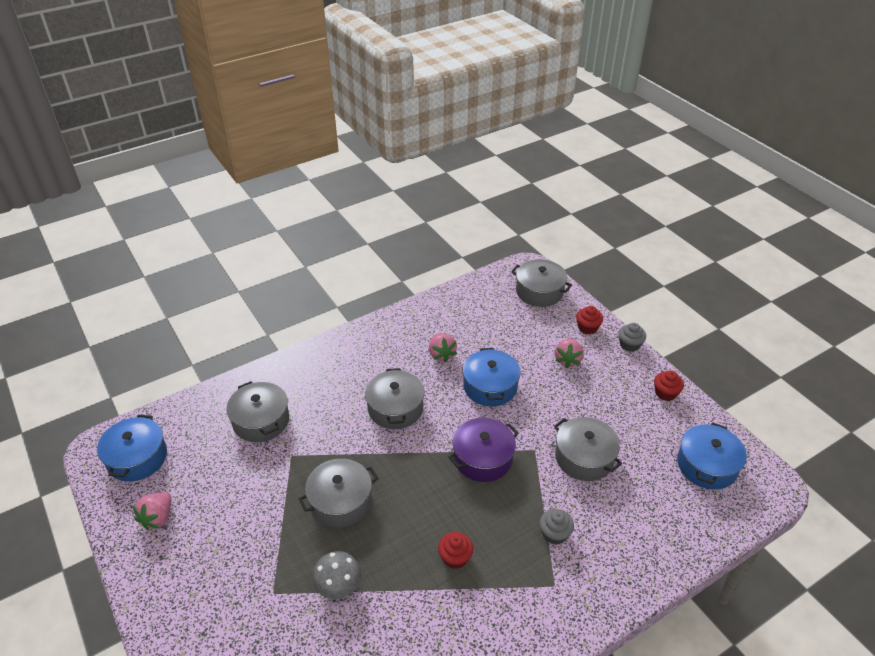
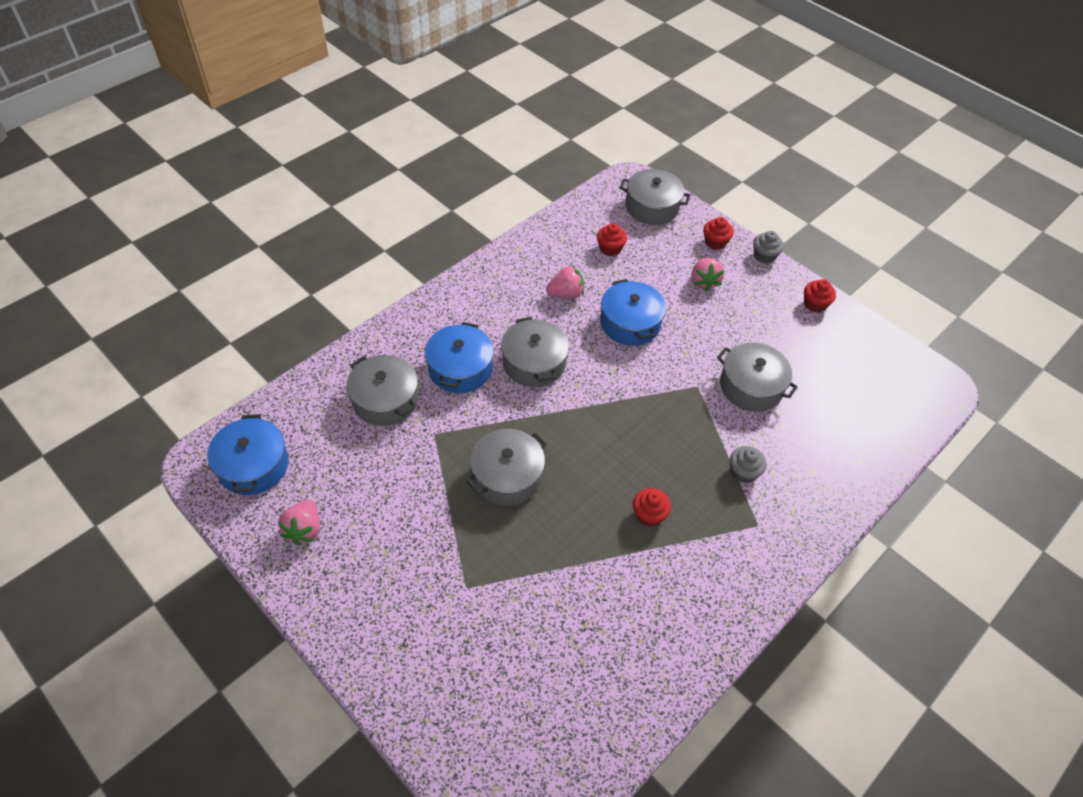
camera: 15 degrees left, 10 degrees up
grey mushroom [312,551,362,599] -> none
pink strawberry [429,333,457,363] -> pink strawberry turned 75 degrees counterclockwise [546,265,584,299]
purple pot [448,418,519,482] -> none
blue pot [677,422,747,490] -> blue pot moved to [425,322,494,393]
none -> red cupcake [597,223,627,256]

